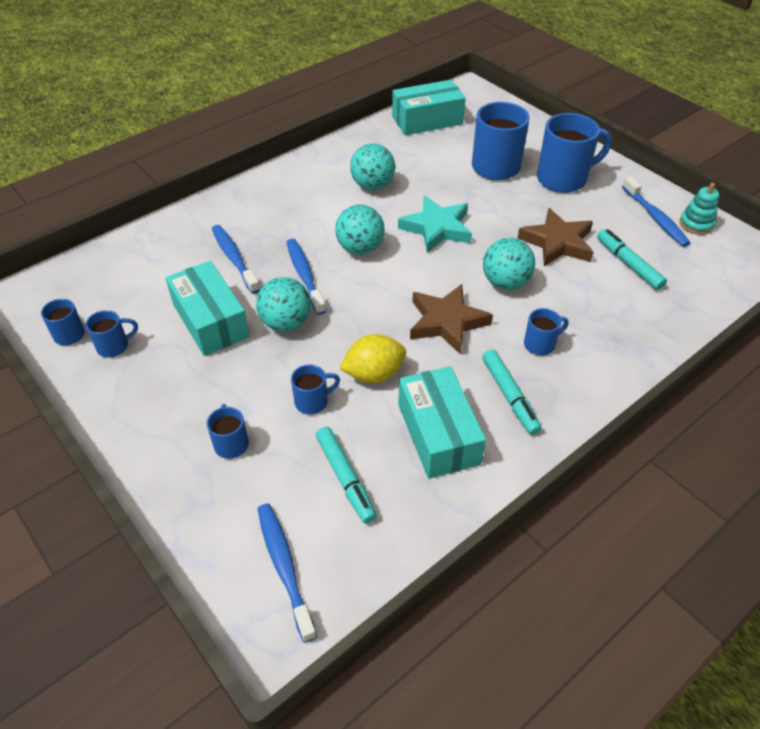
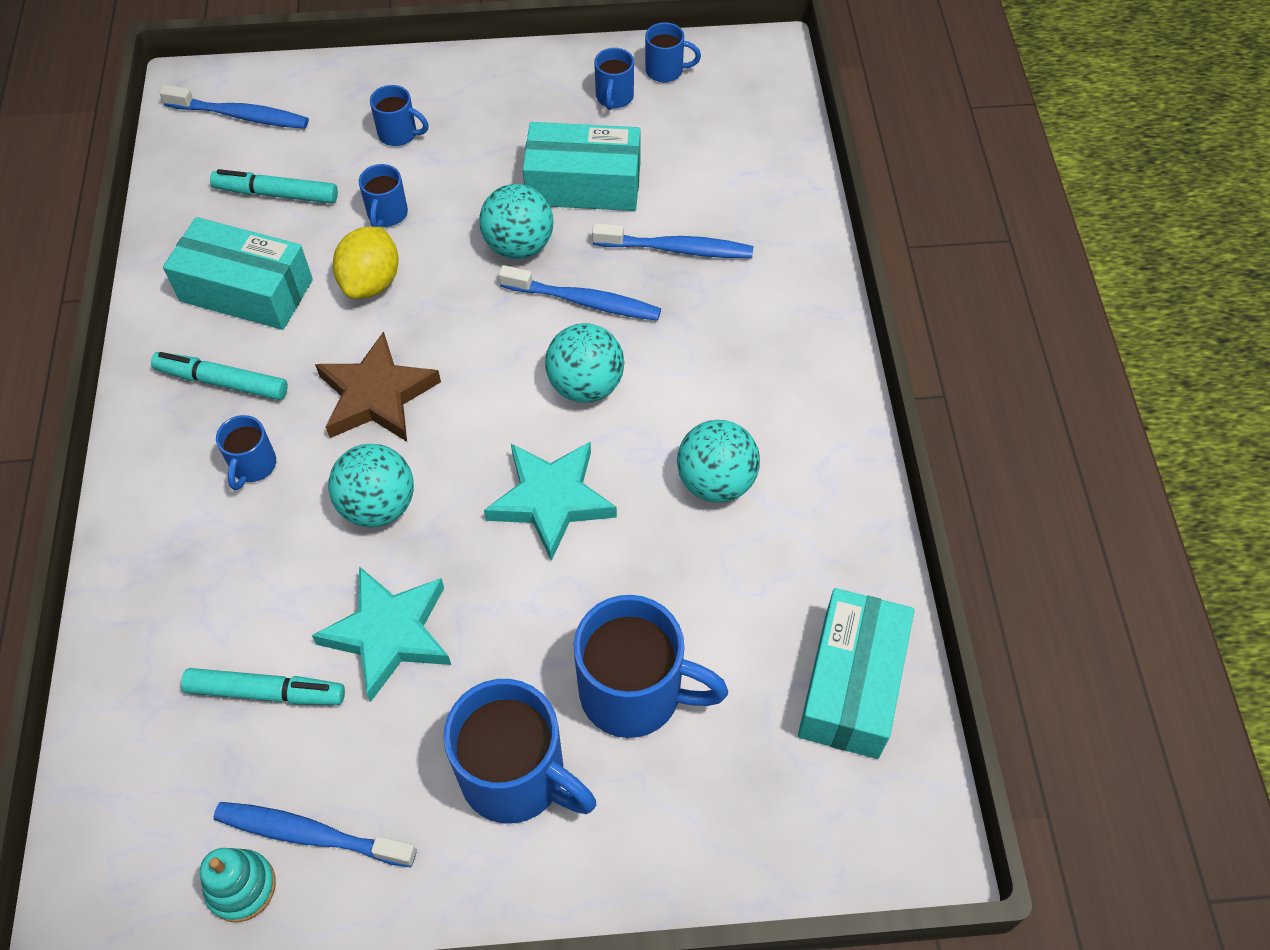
camera: 125 degrees right, 10 degrees up
brown star [518,208,594,266] -> turquoise star [312,566,451,702]
blue mug [537,113,612,193] -> blue mug turned 75 degrees counterclockwise [443,679,596,823]

